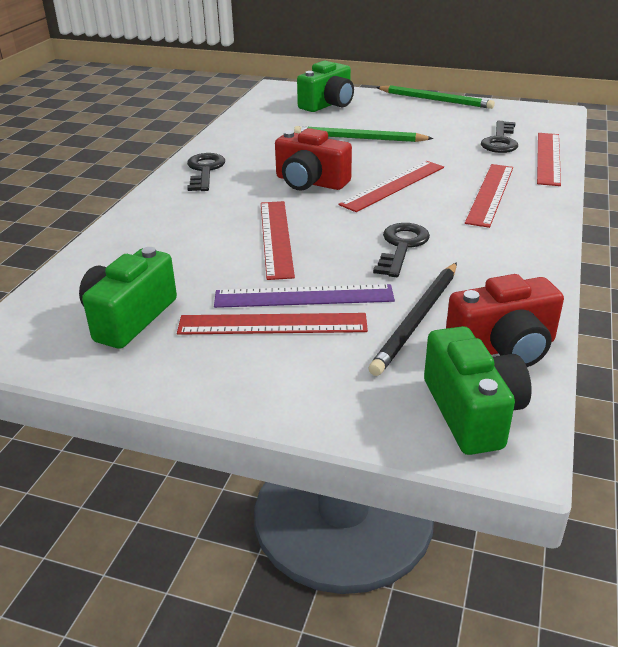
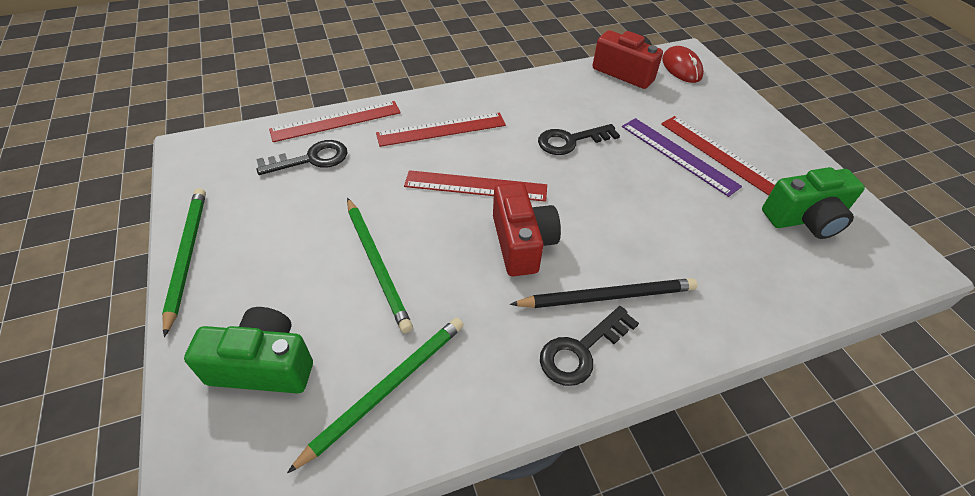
camera: 130 degrees left, 15 degrees up
red ruler [261,201,295,280] -> none
black pencil [369,262,457,376] -> black pencil moved to [510,278,697,308]
green camera [424,326,532,455] -> red mouse [662,46,704,83]
none -> green pencil [287,318,464,473]

